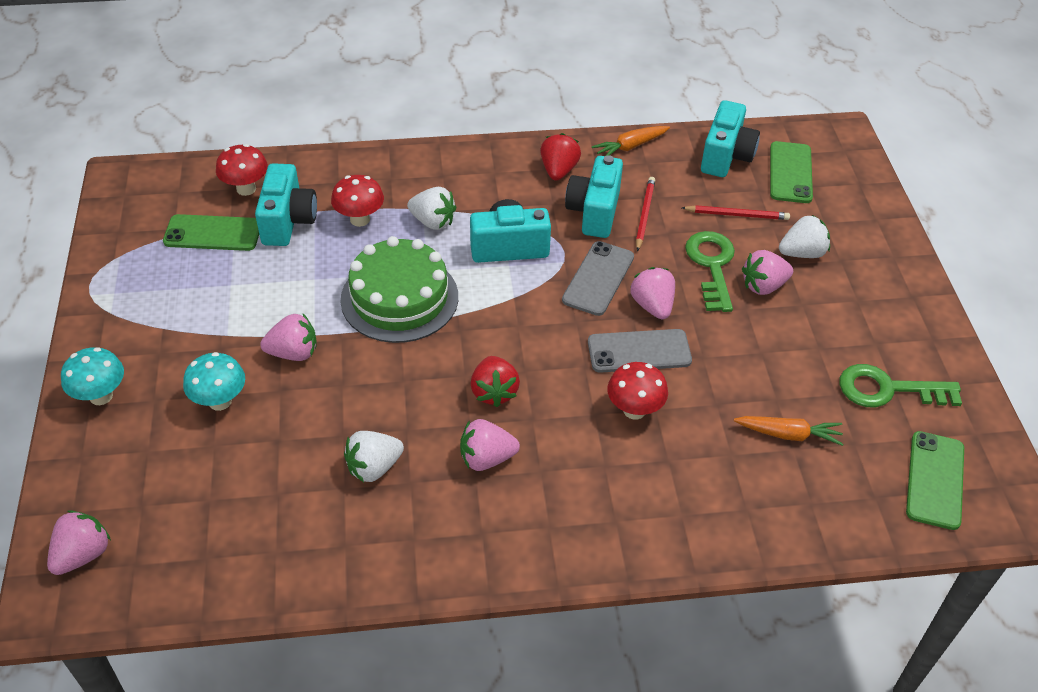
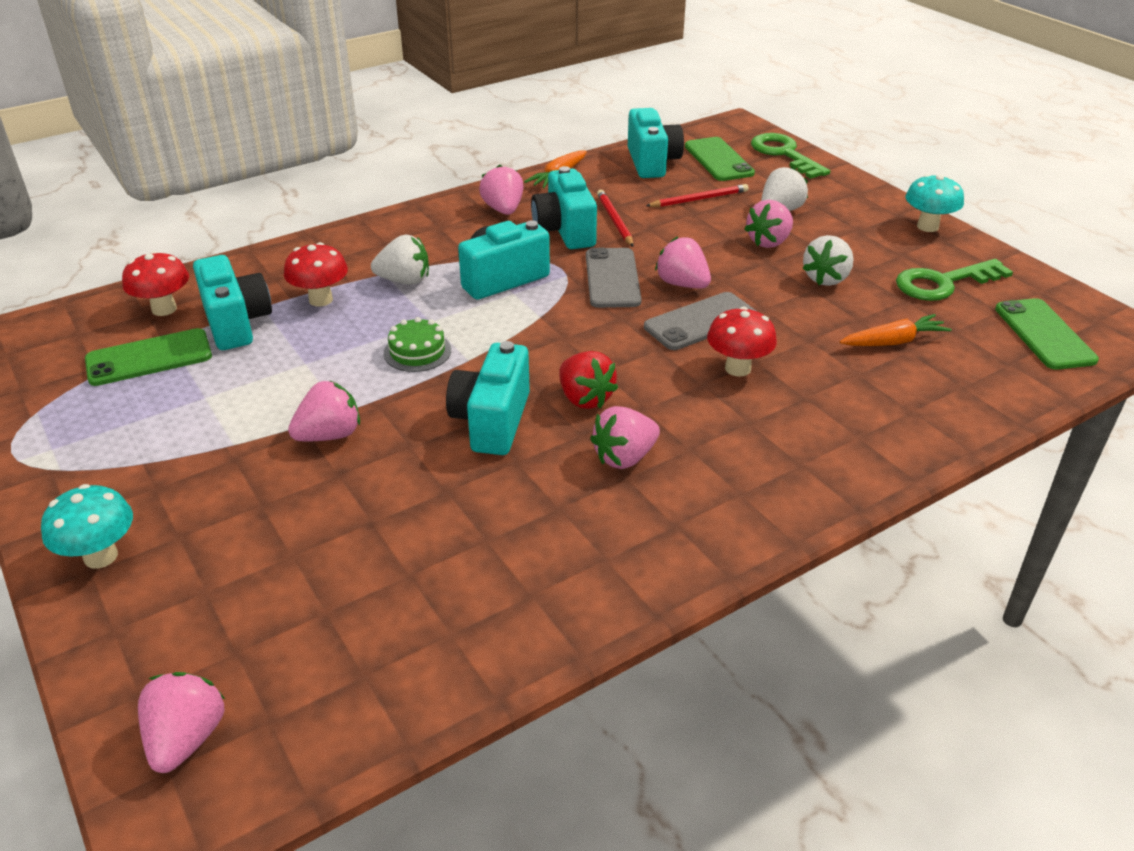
camera: 25 degrees left, 10 degrees down
turquoise mushroom [183,352,245,411] -> turquoise mushroom moved to [905,174,964,232]
green cake [341,236,458,343] -> green cake [384,317,451,372], size x0.48
white strawberry [344,431,404,482] -> white strawberry moved to [802,235,854,286]
red strawberry [540,133,581,181] -> pink strawberry [479,165,524,215]
green key [685,231,735,312] -> green key moved to [751,133,830,179]
none -> turquoise camera [446,341,530,455]

